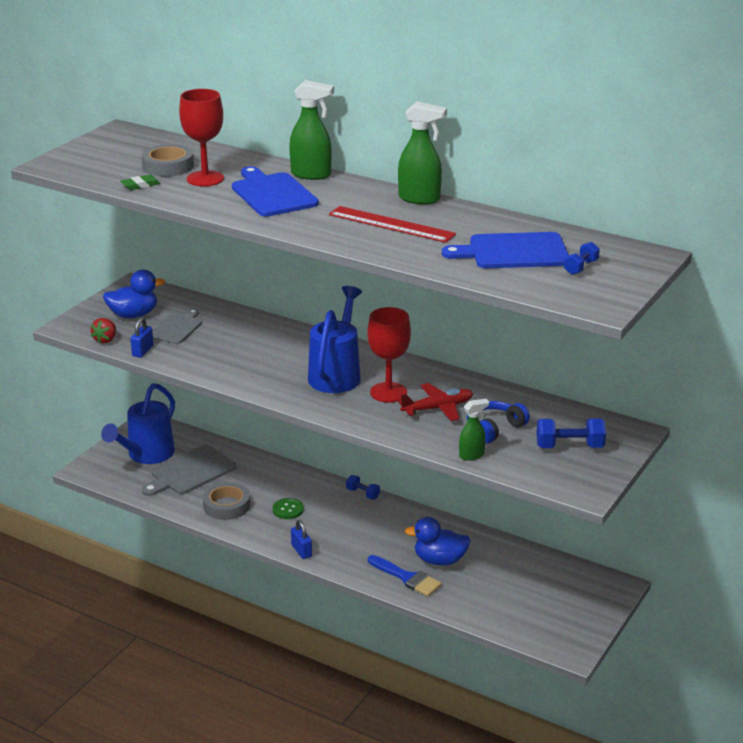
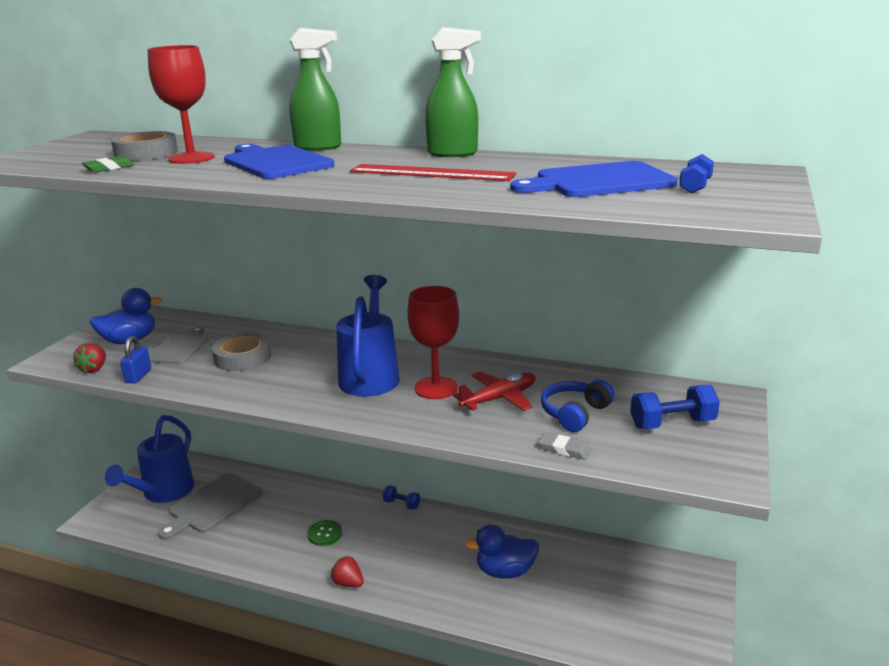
camera: 10 degrees left, 5 degrees down
grey tape [203,482,250,520] -> grey tape moved to [212,333,271,371]
blue padlock [291,520,312,559] -> red strawberry [331,556,364,587]
blue brush [368,555,442,597] -> none
green spray bottle [459,399,489,461] -> grey eraser [538,432,591,460]

